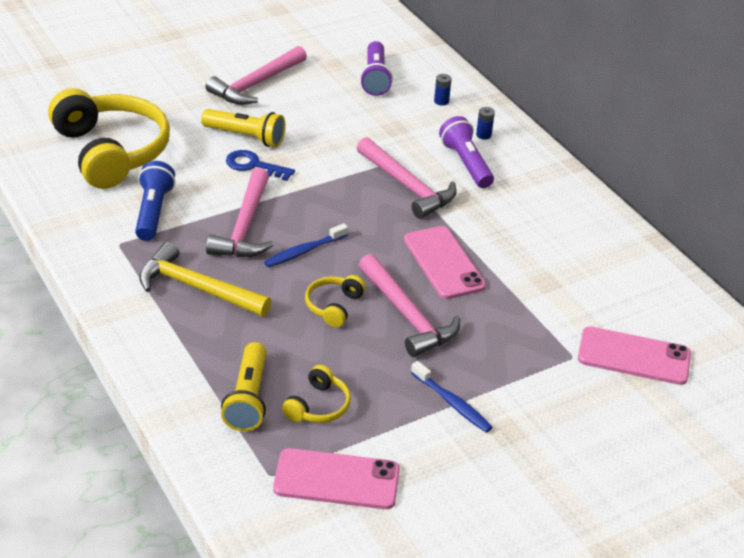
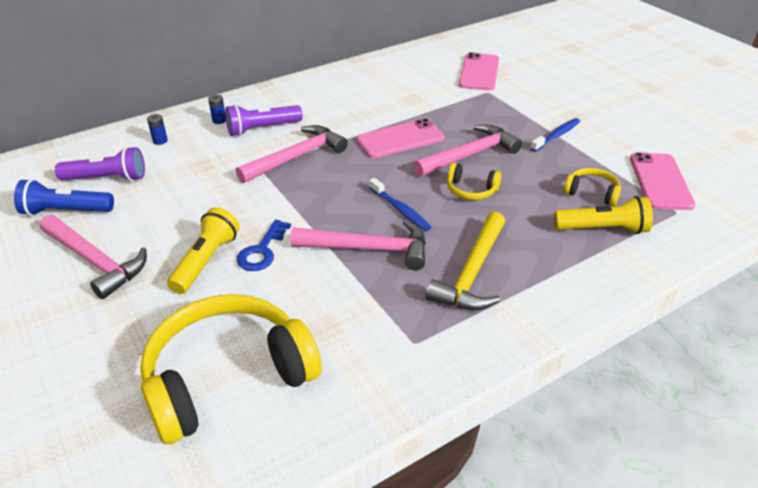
camera: 90 degrees left, 0 degrees up
blue flashlight [135,161,175,241] -> blue flashlight moved to [14,179,114,216]

